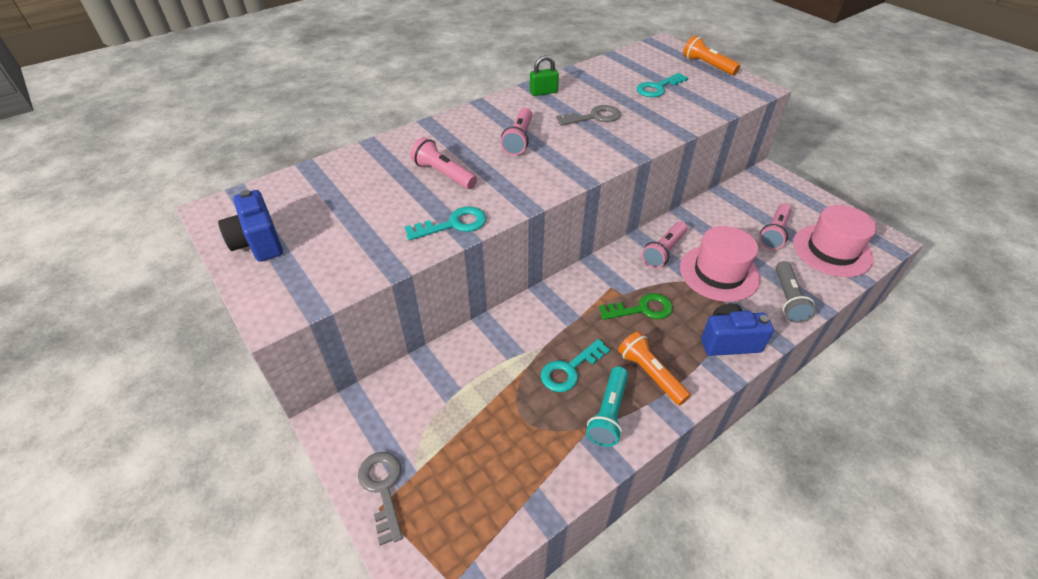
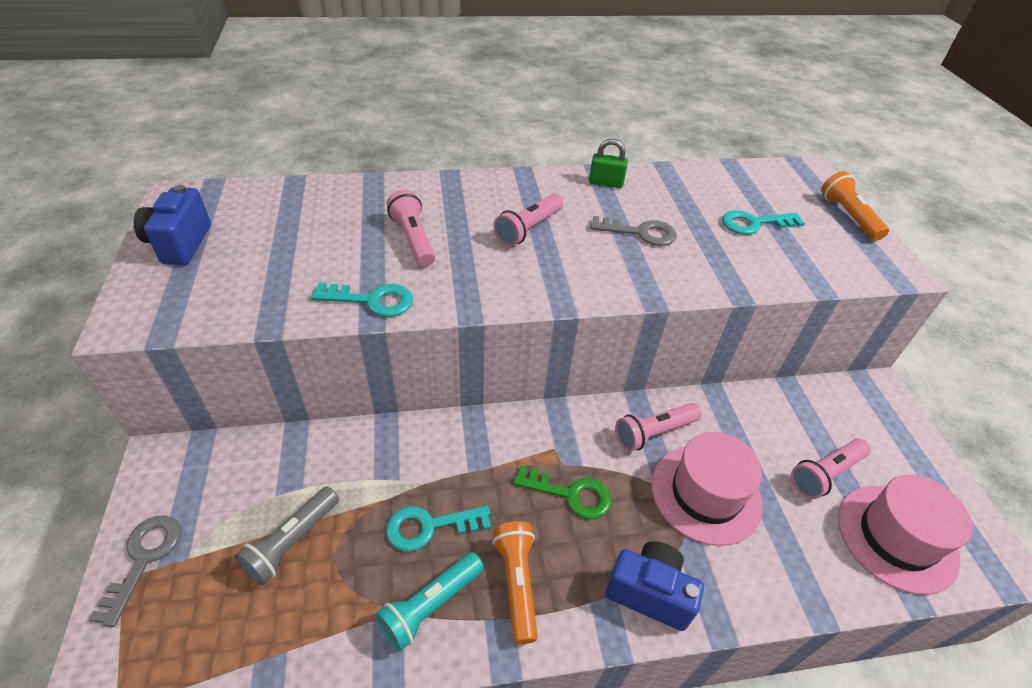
camera: 25 degrees right, 0 degrees up
grey flashlight [775,261,816,323] -> grey flashlight moved to [235,486,339,585]

